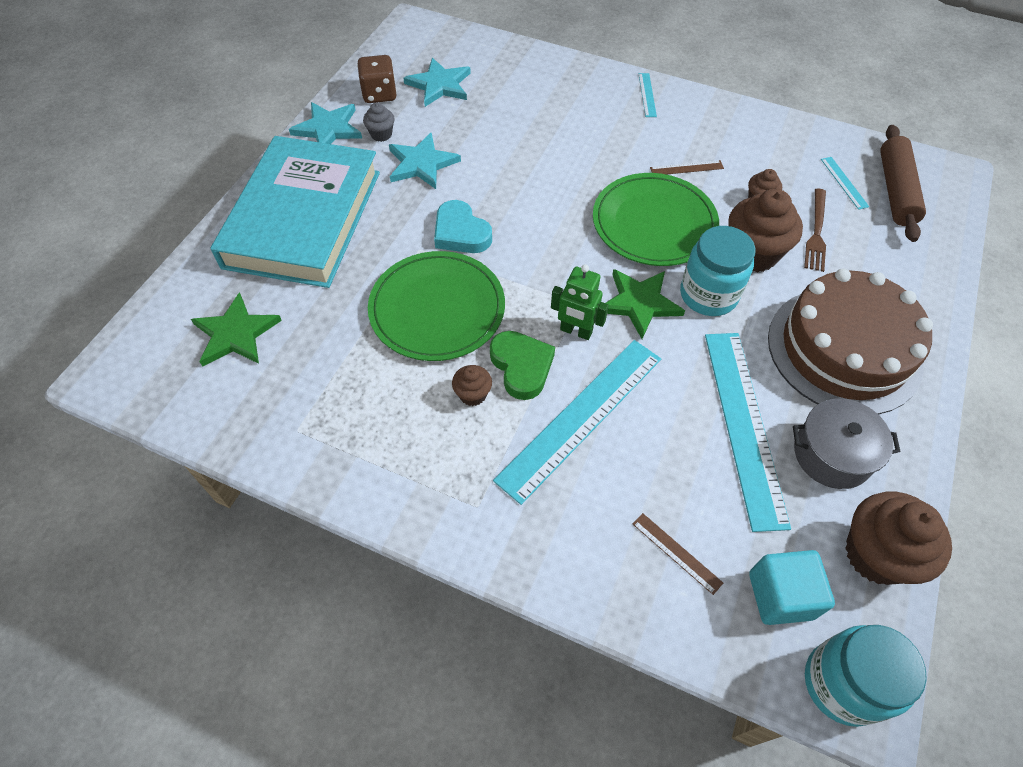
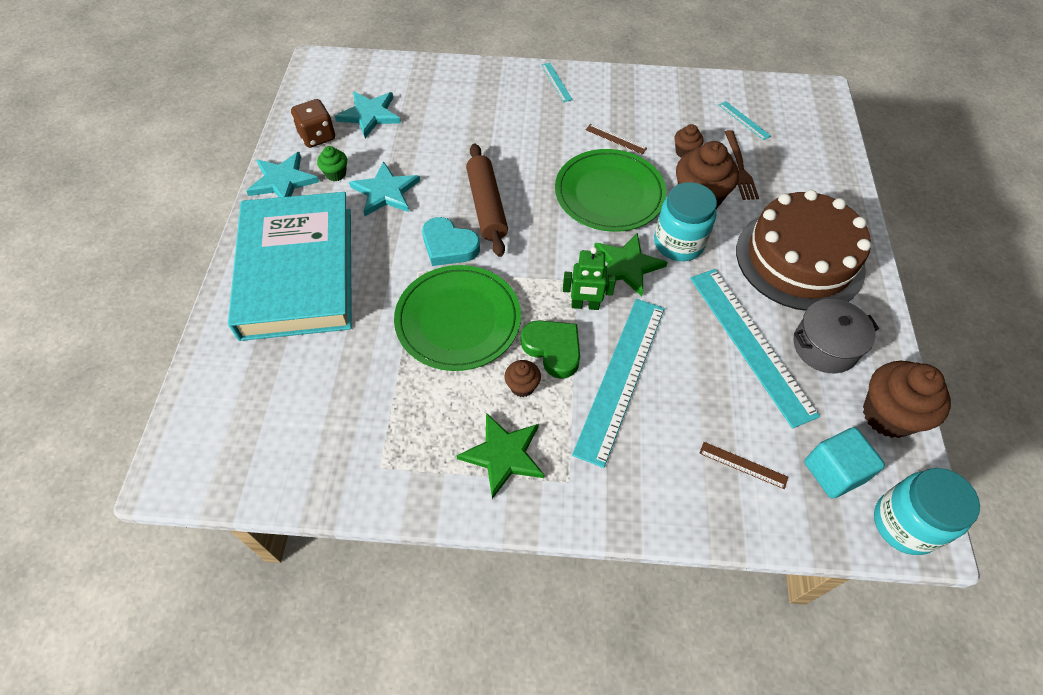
camera: 20 degrees left, 0 degrees up
green star [191,292,282,366] -> green star moved to [456,413,544,499]
grey cupcake [363,103,395,142] -> green cupcake [317,146,347,181]
brown ruler [650,160,724,175] -> brown ruler turned 60 degrees clockwise [586,124,647,154]
brown rolling pin [880,125,926,242] -> brown rolling pin moved to [466,143,508,257]

